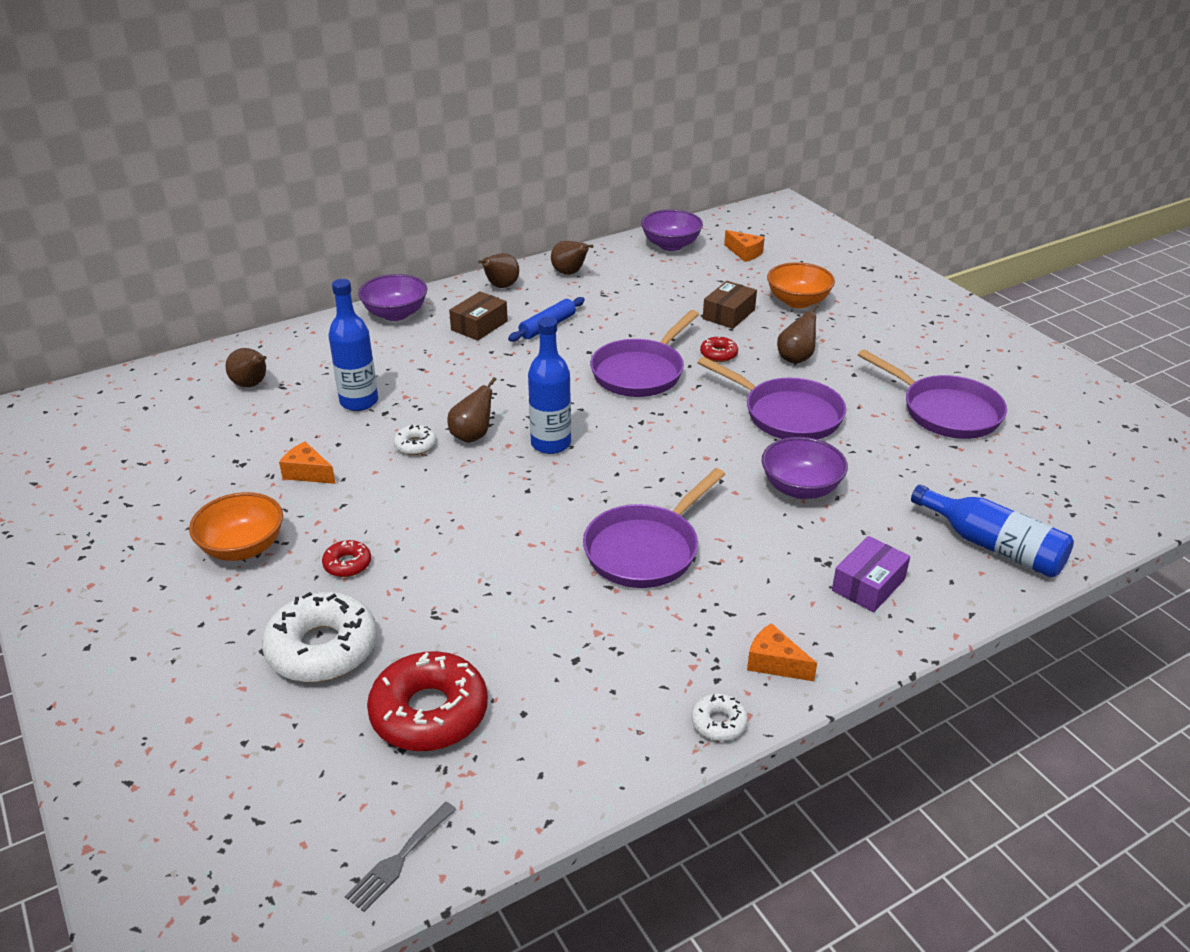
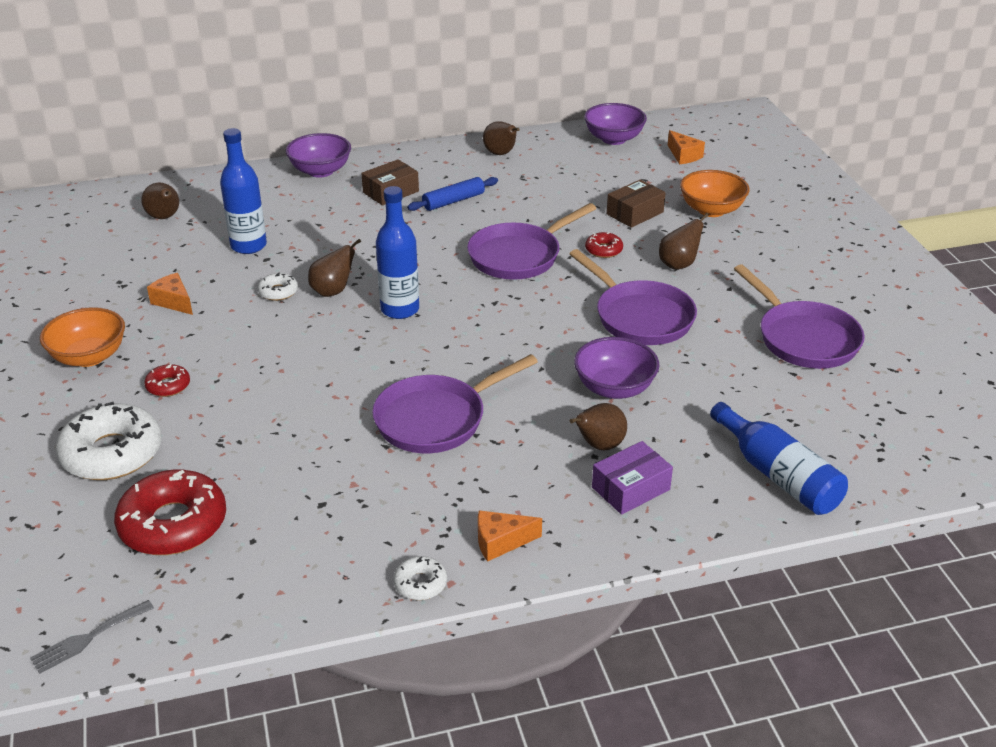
camera: 15 degrees right, 0 degrees up
brown pear [478,253,519,288] -> brown pear moved to [570,403,627,450]
orange cheese [747,623,817,681] -> orange cheese turned 60 degrees counterclockwise [478,510,542,562]

